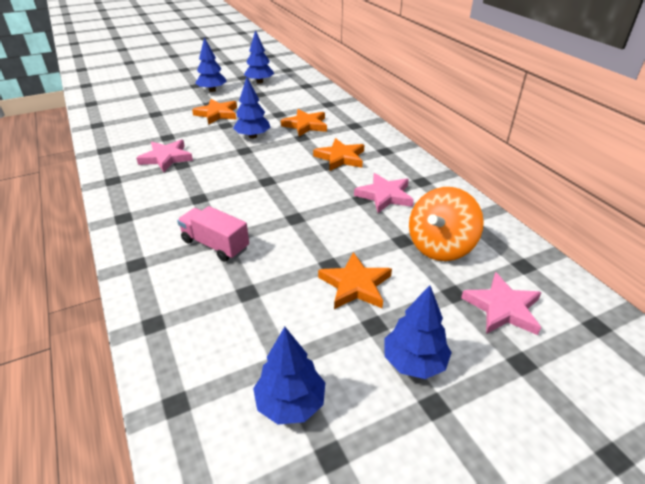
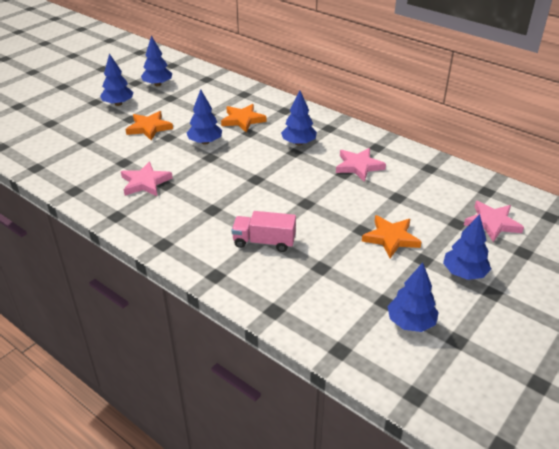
camera: 25 degrees left, 0 degrees up
orange star [313,138,364,171] -> blue tree [281,91,317,146]
orange spinning top [409,187,484,261] -> none

